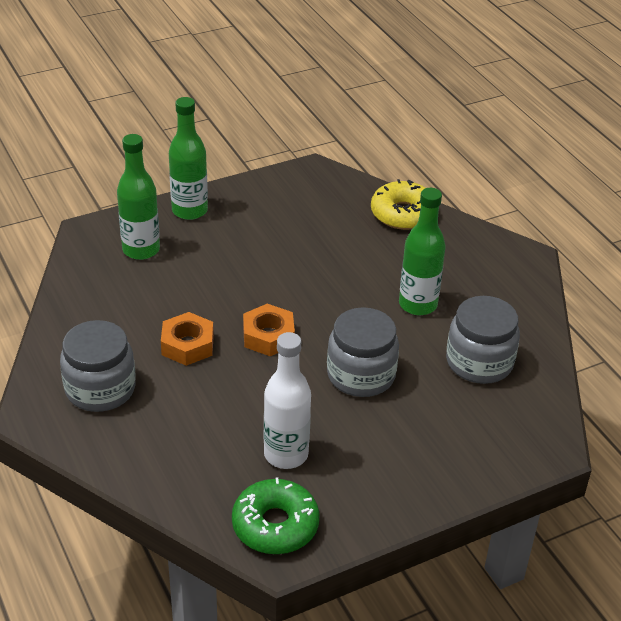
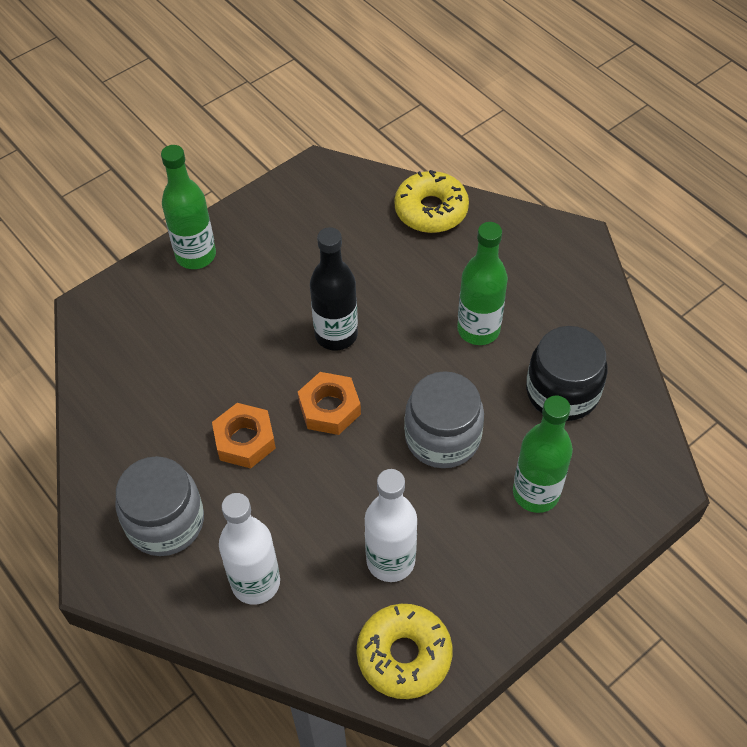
camera: 10 degrees left, 15 degrees up
green bottle [117,134,160,260] -> green bottle moved to [513,395,573,513]
green donut [232,477,320,554] -> yellow donut [356,604,453,699]
grey jar [446,296,520,384] -> black jar [526,326,607,421]
none -> white bottle [219,493,280,605]
none -> black bottle [310,227,358,350]

